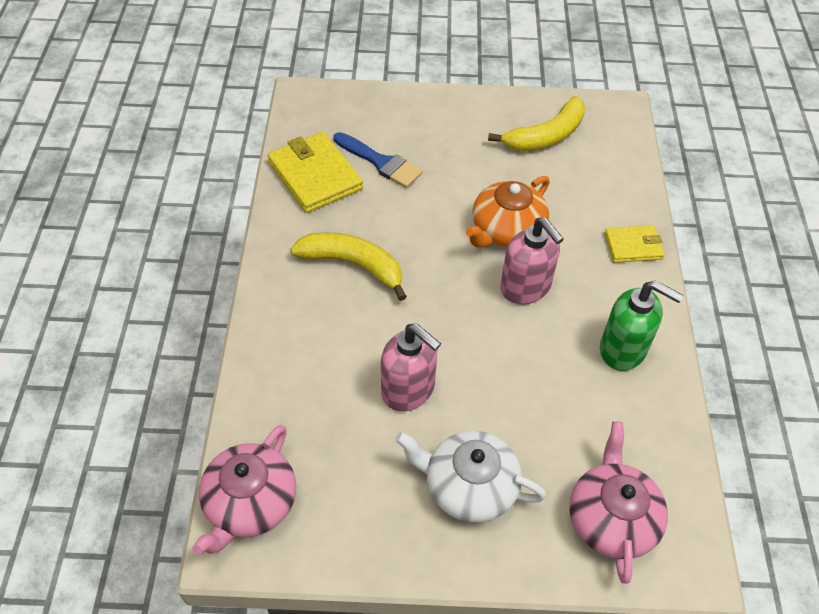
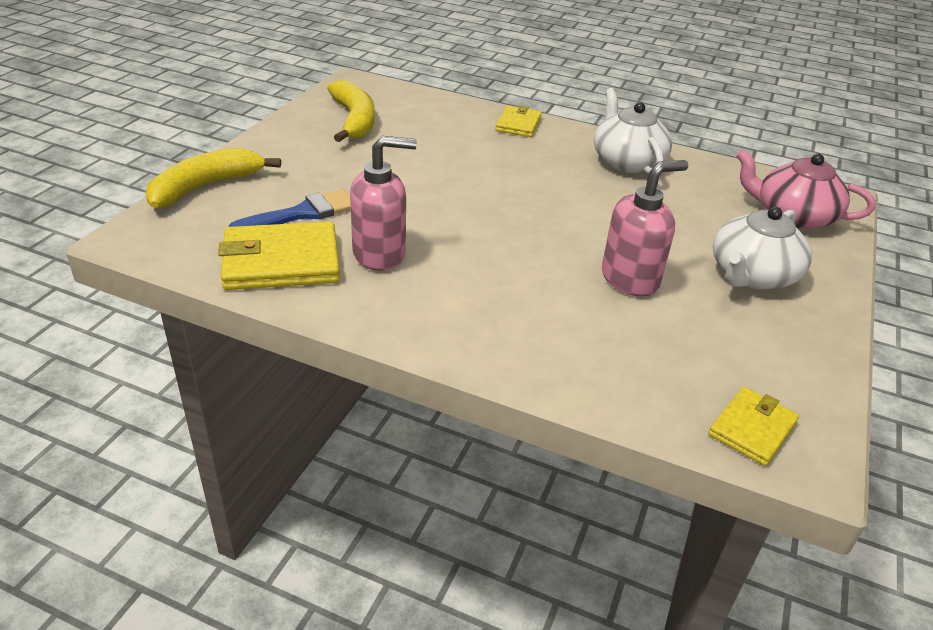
camera: 70 degrees left, 15 degrees down
pink teapot [192,425,296,555] -> yellow wallet [708,387,799,466]
yellow banana [290,233,407,301] -> yellow banana moved to [146,148,281,208]
orange teapot [466,176,550,247] -> none
pink soap dispenser [500,217,564,305] -> pink soap dispenser moved to [350,136,417,271]
green soap dispenser [600,280,683,371] -> white teapot [594,88,672,174]

